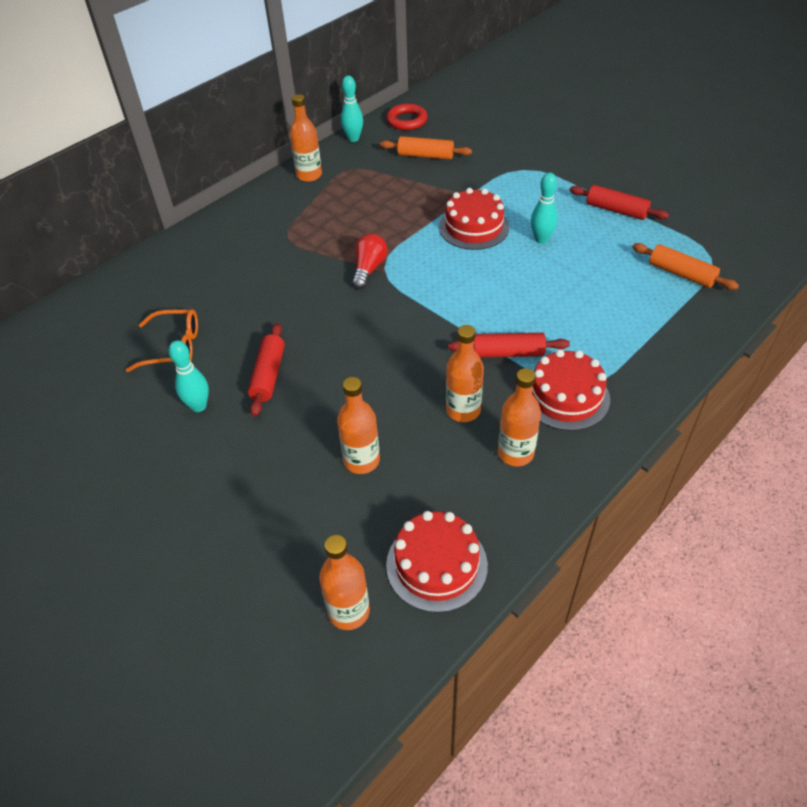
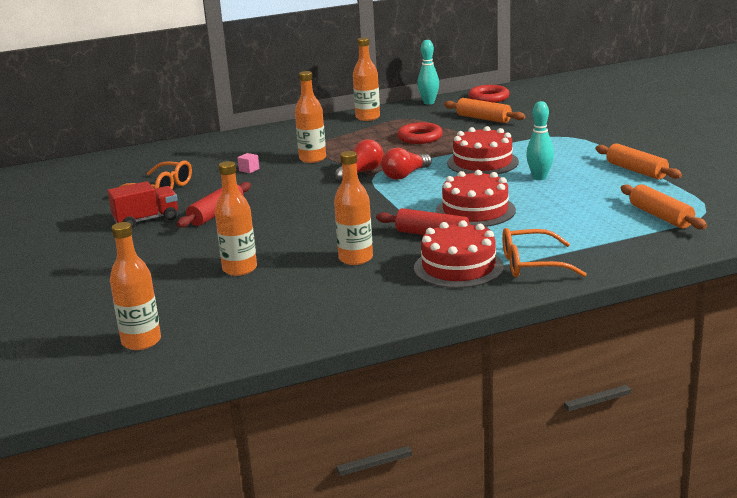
camera: 25 degrees right, 25 degrees down
turquoise bowling pin [169,340,209,412] -> red truck [108,181,178,228]
red cake [386,511,488,613] -> red cake moved to [436,170,516,227]
orange bottle [498,368,541,466] -> orange bottle moved to [295,71,326,163]
red rolling pin [570,185,669,220] -> orange rolling pin [595,143,682,180]
none -> pink cube [237,153,259,173]
none -> red light bulb [381,147,432,180]
none -> red ring [397,122,443,144]
none -> orange glasses [502,228,587,277]

